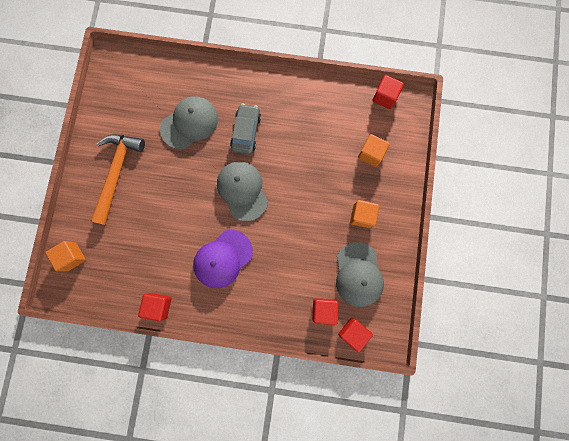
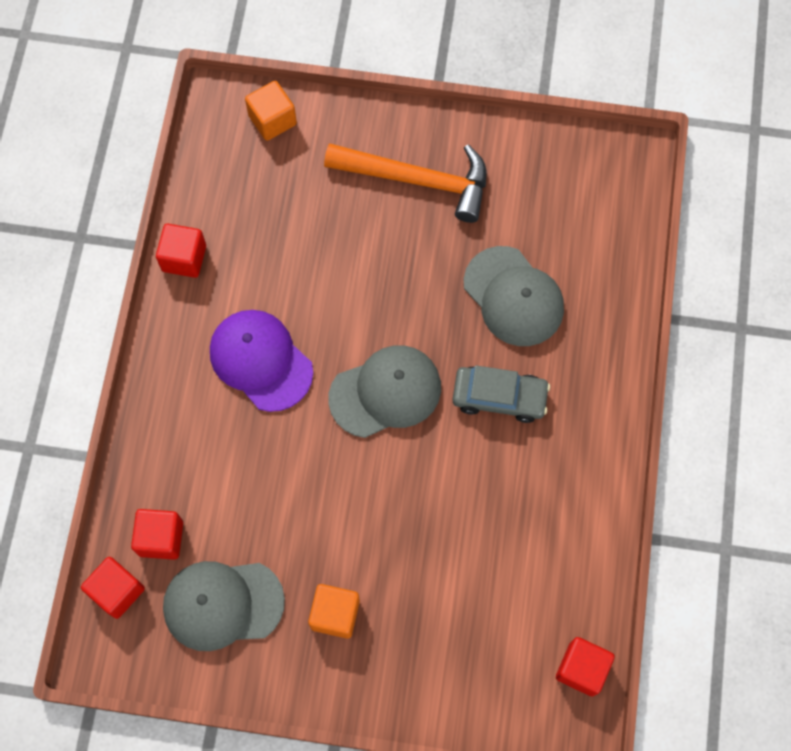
camera: 90 degrees right, 10 degrees down
orange cube [358,134,390,167] -> none

